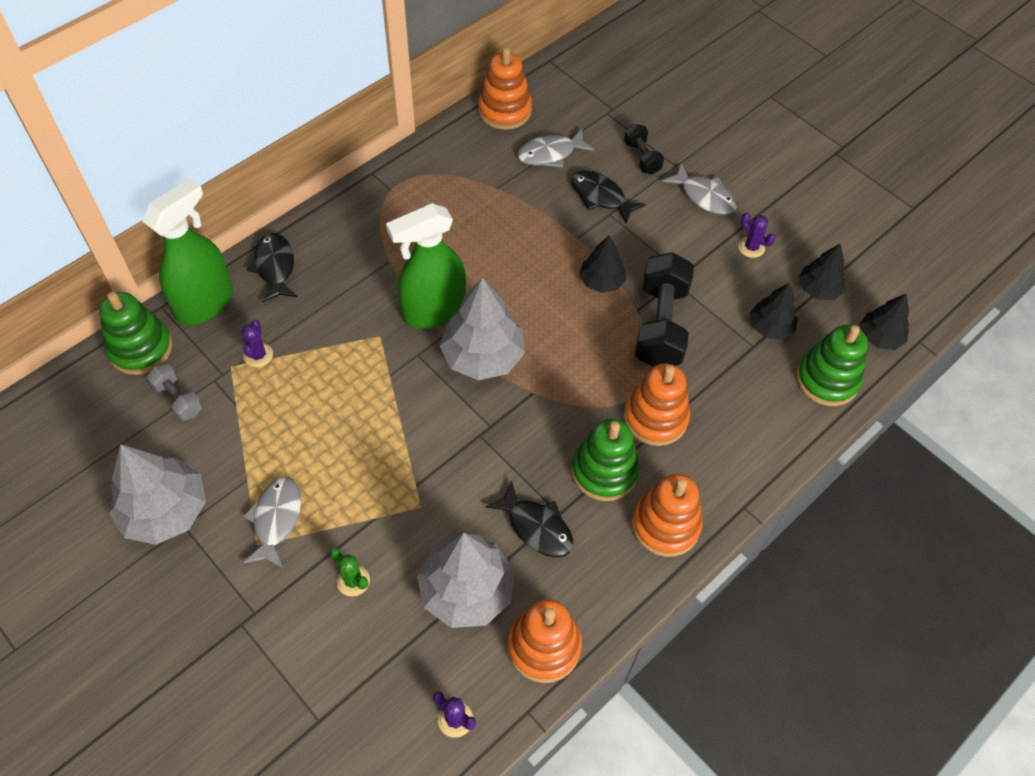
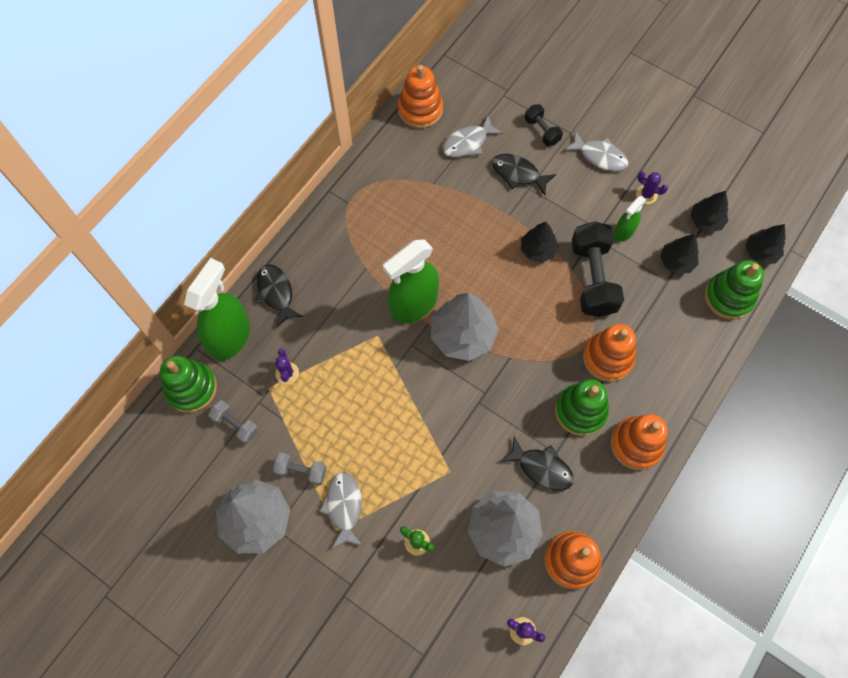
camera: 10 degrees left, 10 degrees up
none -> grey dumbbell [273,452,327,485]
none -> green spray bottle [614,196,646,242]

